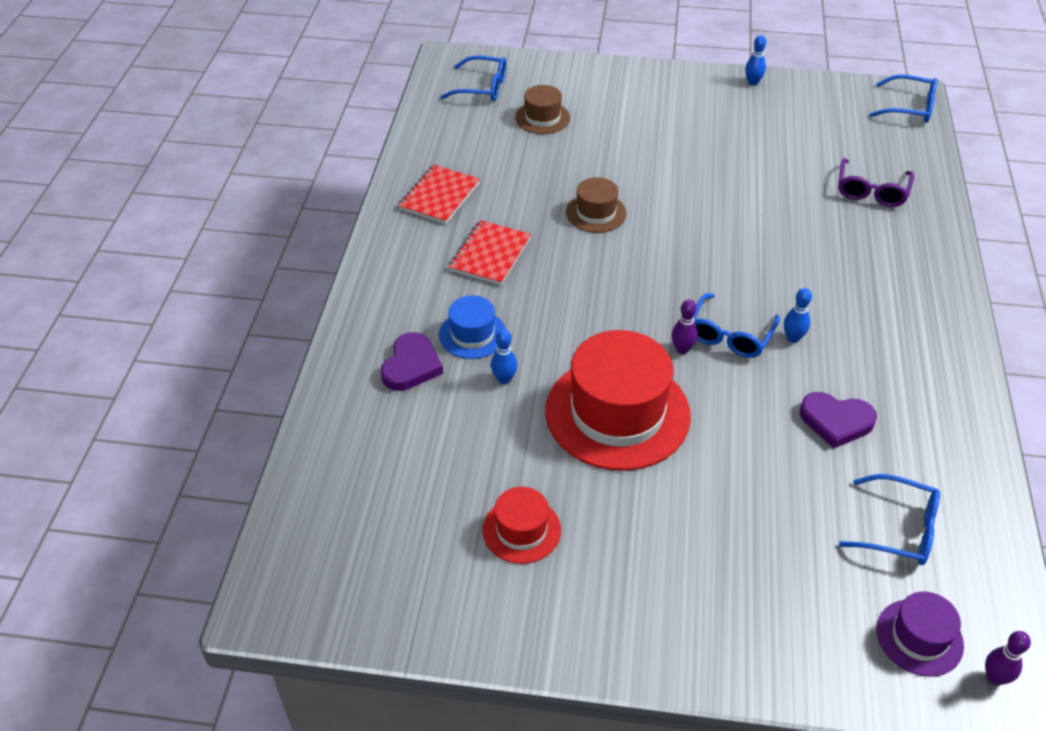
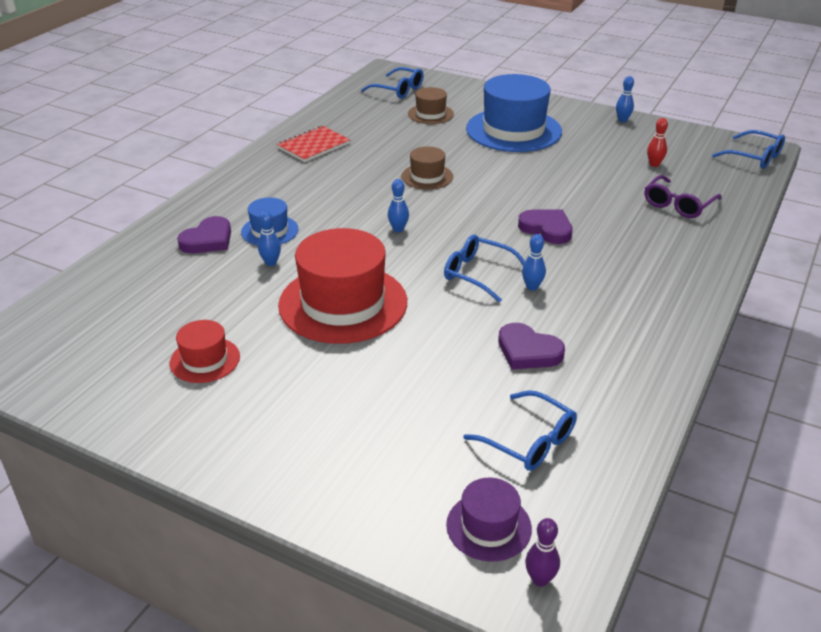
camera: 20 degrees right, 10 degrees down
red notebook [449,220,531,285] -> none
purple bowling pin [671,299,698,354] -> none
blue glasses [694,293,780,358] -> blue glasses turned 75 degrees clockwise [444,235,525,302]
none -> blue bowling pin [388,179,409,232]
none -> blue hat [466,74,562,152]
none -> purple heart [518,210,573,244]
none -> red bowling pin [647,118,668,167]

